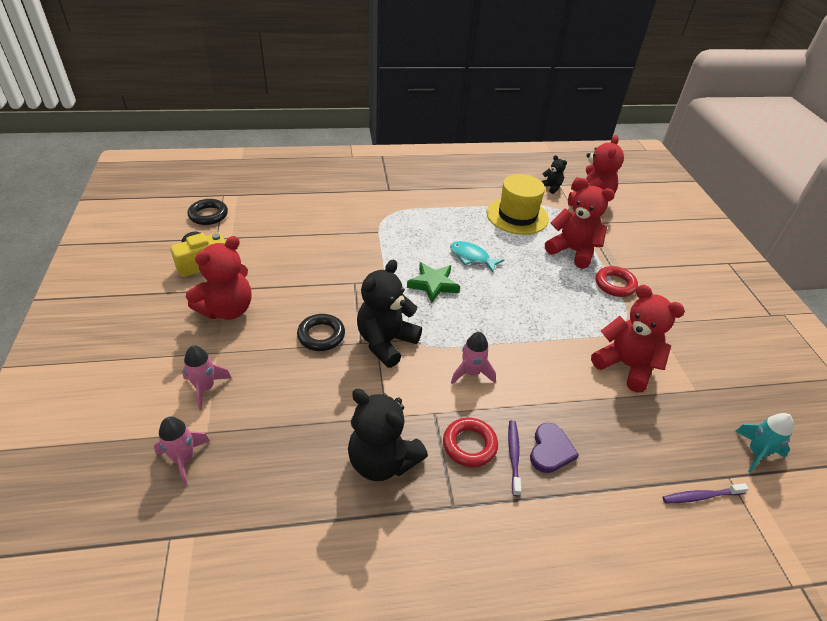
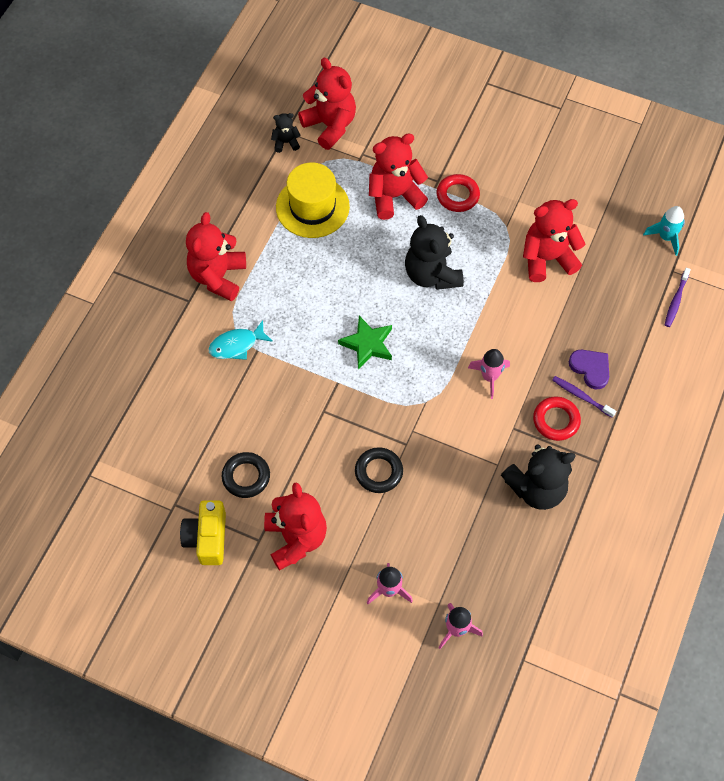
camera: 55 degrees left, 20 degrees up
black ring [187,199,228,225] -> black ring moved to [222,452,270,498]
black teddy bear [357,260,422,368] -> black teddy bear moved to [405,215,464,290]
turquoise fish [450,241,504,272] -> turquoise fish moved to [208,320,273,360]
none -> red teddy bear [186,212,246,301]

